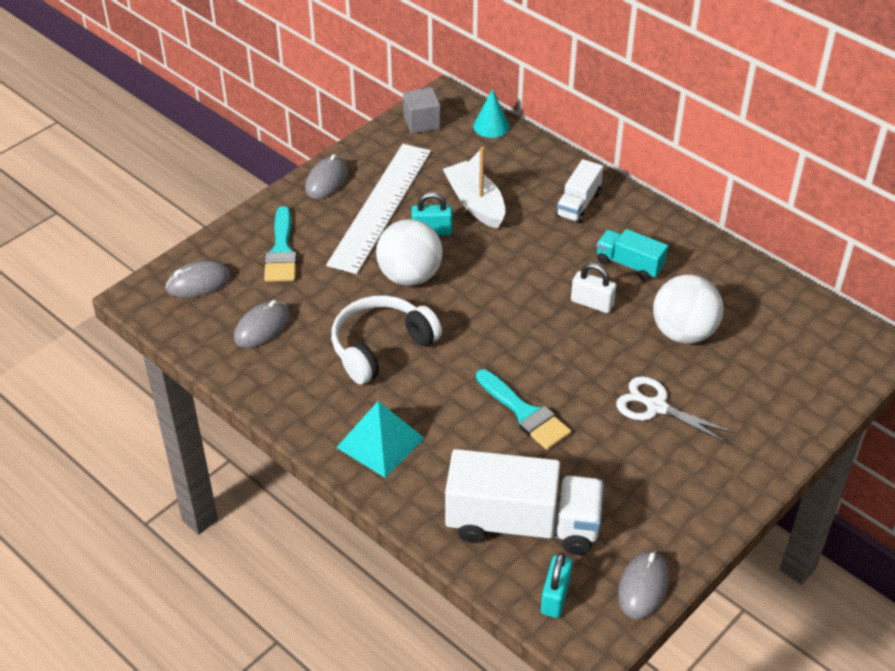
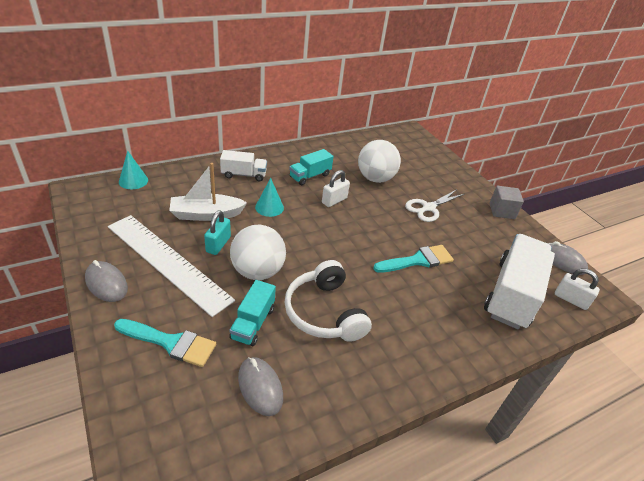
camera: 75 degrees left, 5 degrees down
grey mouse [165,260,231,298] -> none
turquoise pyramid [336,401,424,478] -> none
grey cube [403,87,440,134] -> grey cube moved to [489,186,524,219]
turquoise padlock [541,553,572,618] -> white padlock [555,269,600,310]
white truck [556,159,603,224] -> white truck turned 45 degrees counterclockwise [220,150,267,181]
none -> turquoise truck [229,280,276,346]
none -> turquoise cone [255,178,284,217]

